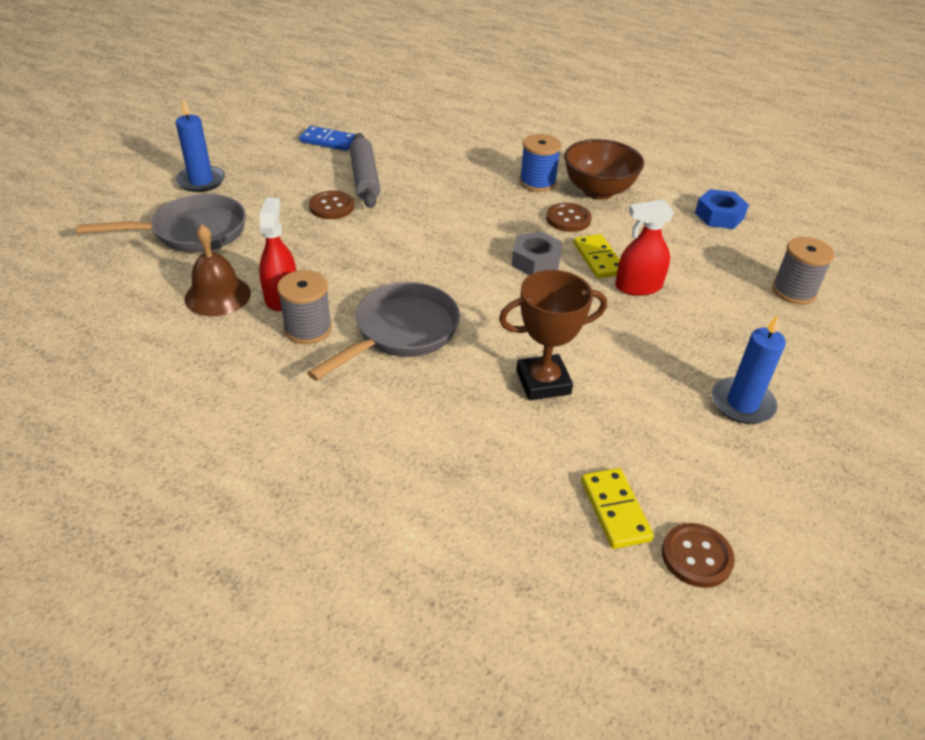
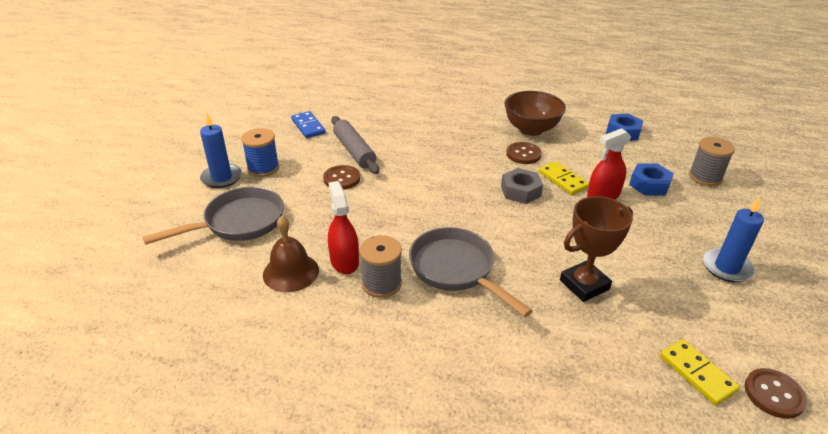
camera: 15 degrees left, 5 degrees down
blue domino [299,126,355,151] -> blue domino turned 60 degrees clockwise [291,111,326,138]
grey pan [307,282,460,381] -> grey pan turned 60 degrees counterclockwise [409,227,533,317]
blue spool [519,134,561,192] -> blue spool moved to [241,128,279,177]
none -> blue nut [629,163,674,196]

